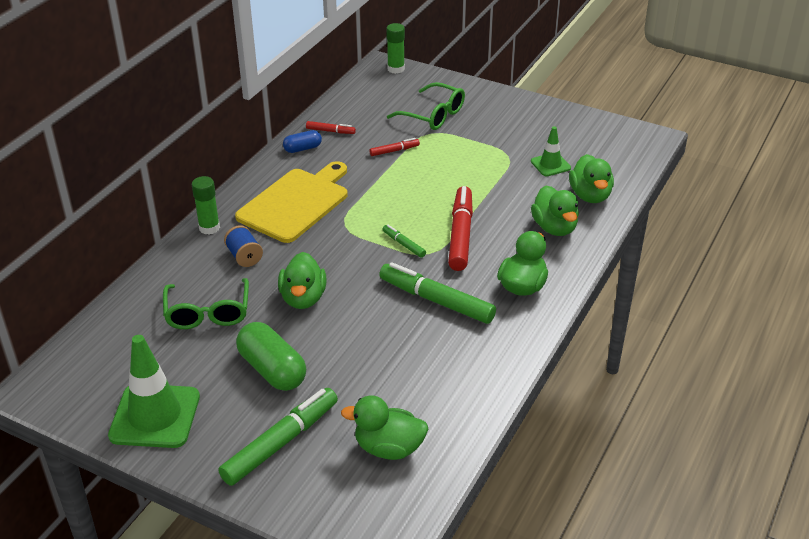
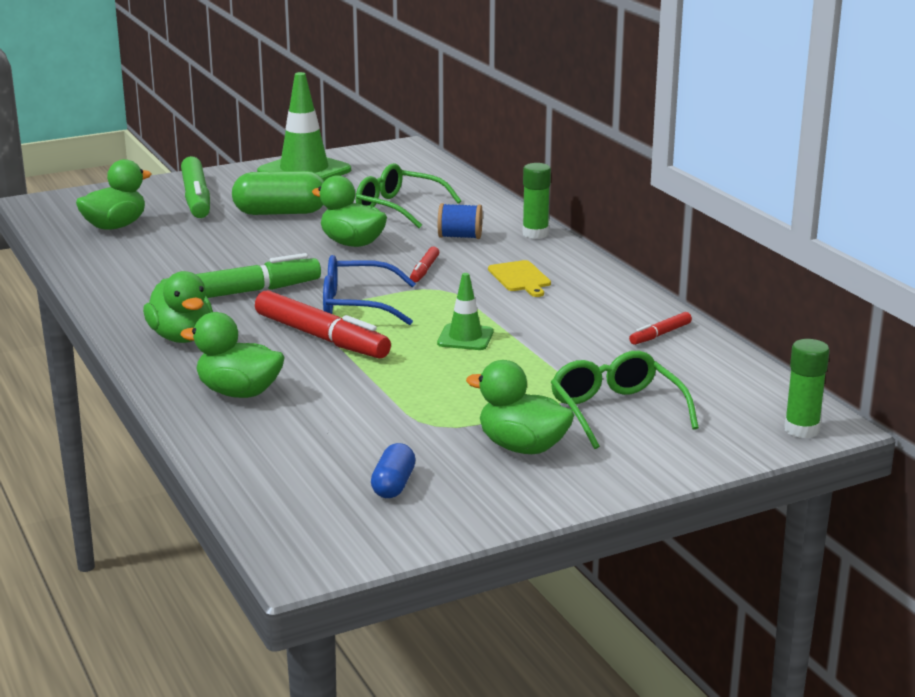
camera: 125 degrees right, 15 degrees down
yellow cutting board [235,161,348,243] -> yellow cutting board [488,260,551,297], size x0.46
blue capsule [283,130,322,153] -> blue capsule moved to [371,443,416,498]
red marker [370,138,420,156] -> red marker moved to [410,247,439,283]
green marker [382,225,426,258] -> blue glasses [323,255,416,325]
green glasses [387,82,465,130] -> green glasses turned 90 degrees clockwise [551,351,699,449]
green traffic cone [531,126,571,176] -> green traffic cone moved to [437,273,493,350]
green duck [569,154,614,203] -> green duck moved to [466,360,574,454]

